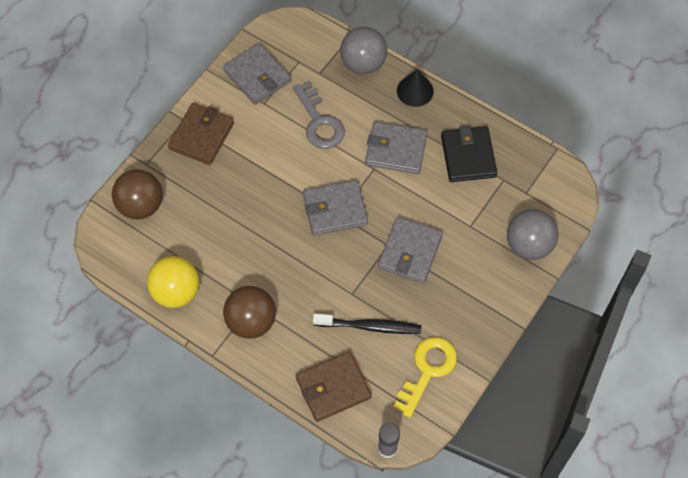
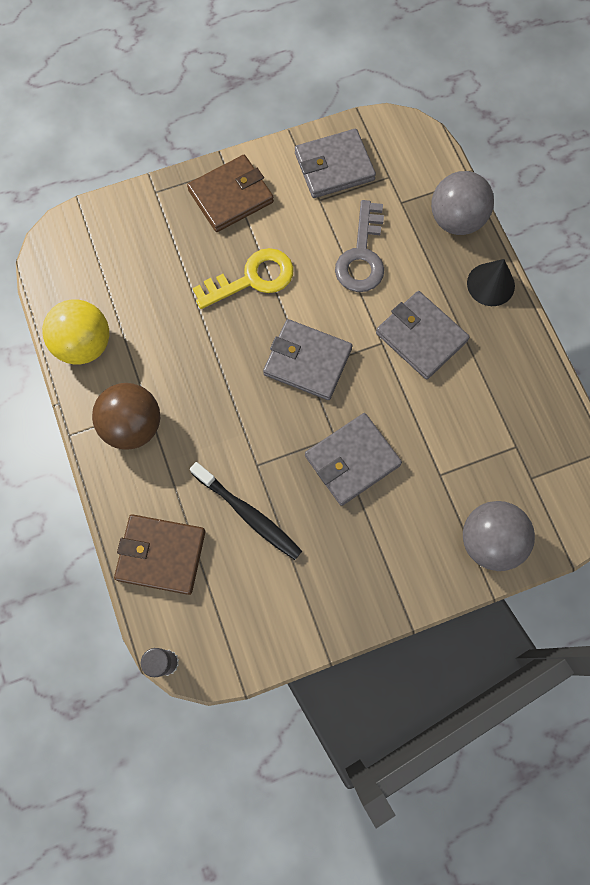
camera: 35 degrees right, 10 degrees up
brown ball [112,169,163,219] -> none
grey wallet [223,43,291,105] -> grey wallet turned 75 degrees clockwise [295,129,376,198]
yellow key [393,337,457,418] -> yellow key moved to [193,248,294,309]
black wallet [441,125,497,182] -> none

